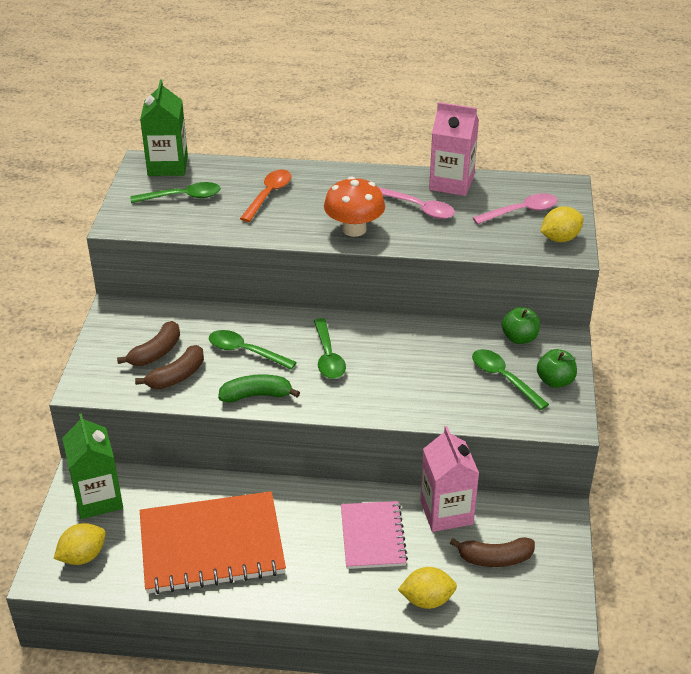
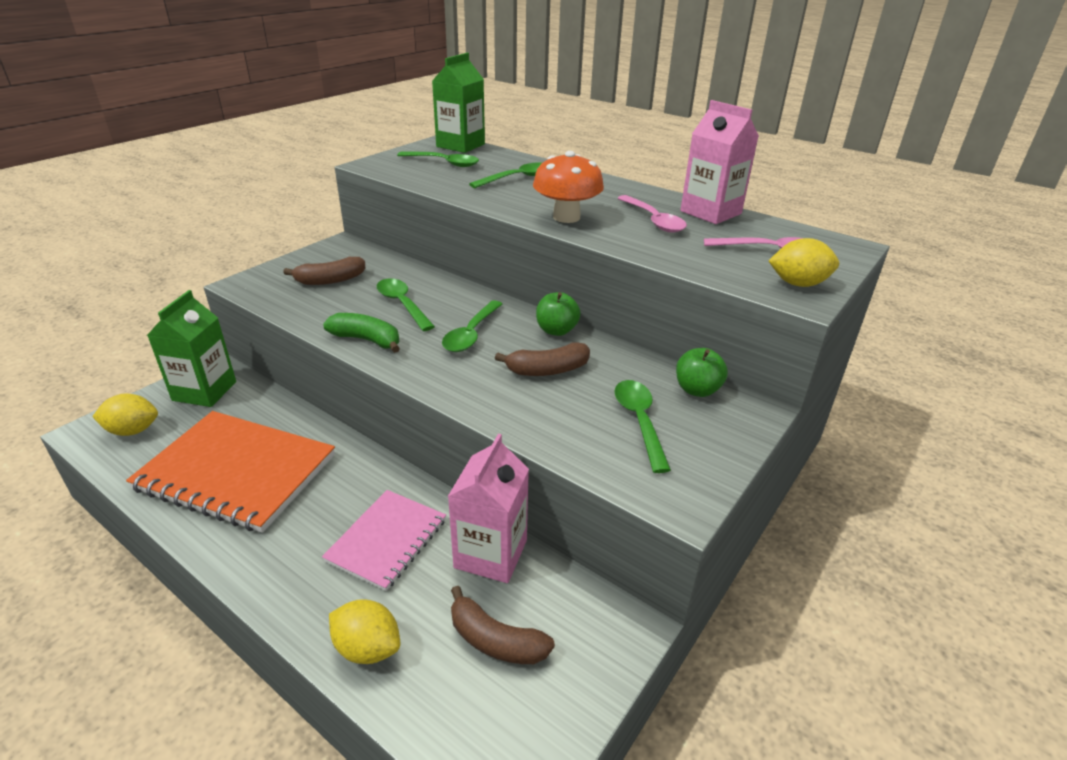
camera: 30 degrees right, 5 degrees down
brown banana [135,345,204,389] -> brown banana moved to [495,342,590,376]
orange spoon [240,169,292,222] -> green spoon [469,162,542,188]
green apple [537,349,577,388] -> green apple moved to [536,292,581,336]

